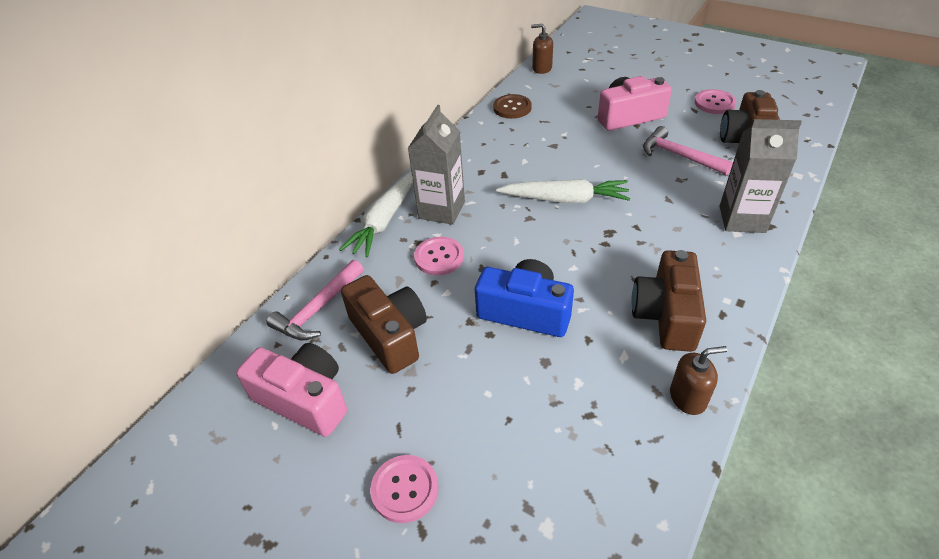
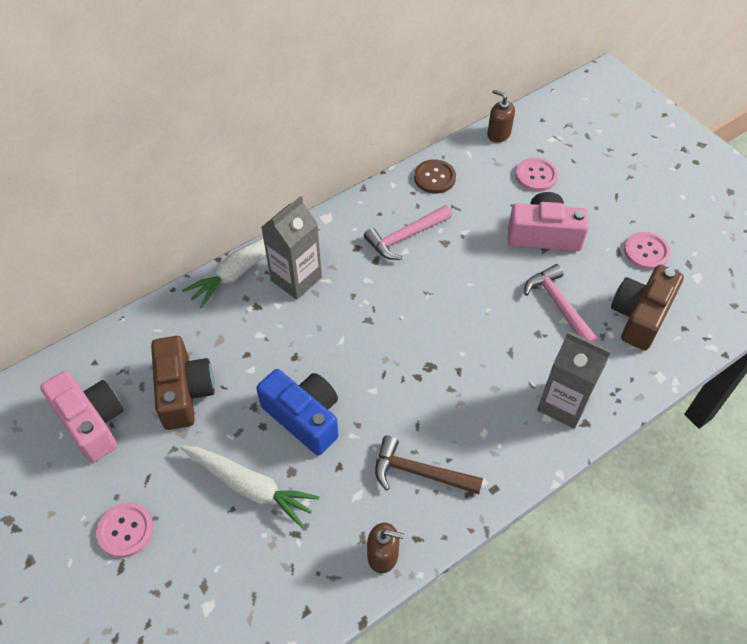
camera: 20 degrees right, 10 degrees up
pink hammer [267,260,364,341] -> pink hammer moved to [364,205,452,260]
pink button [414,237,464,275] -> pink button moved to [516,158,558,192]
white carrot [496,179,630,203] -> white carrot moved to [181,446,319,528]
brown camera [631,250,706,352] -> brown hammer [375,435,483,494]

